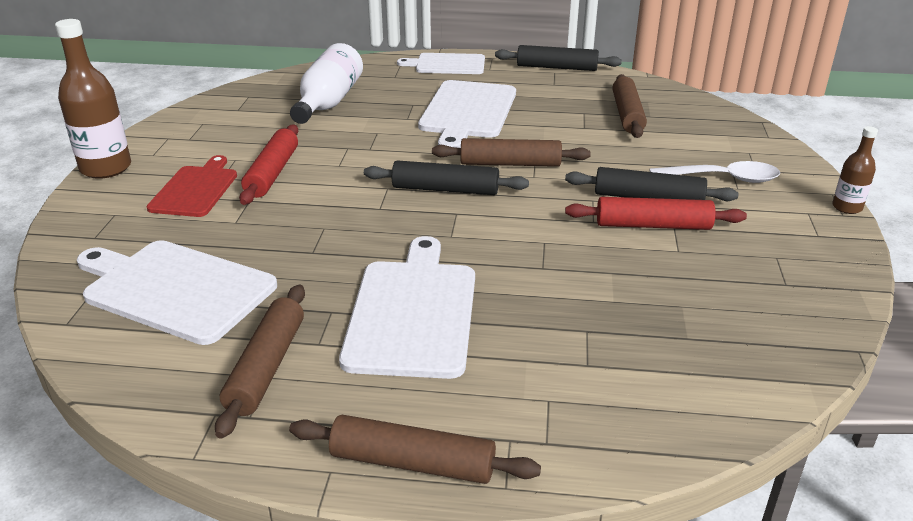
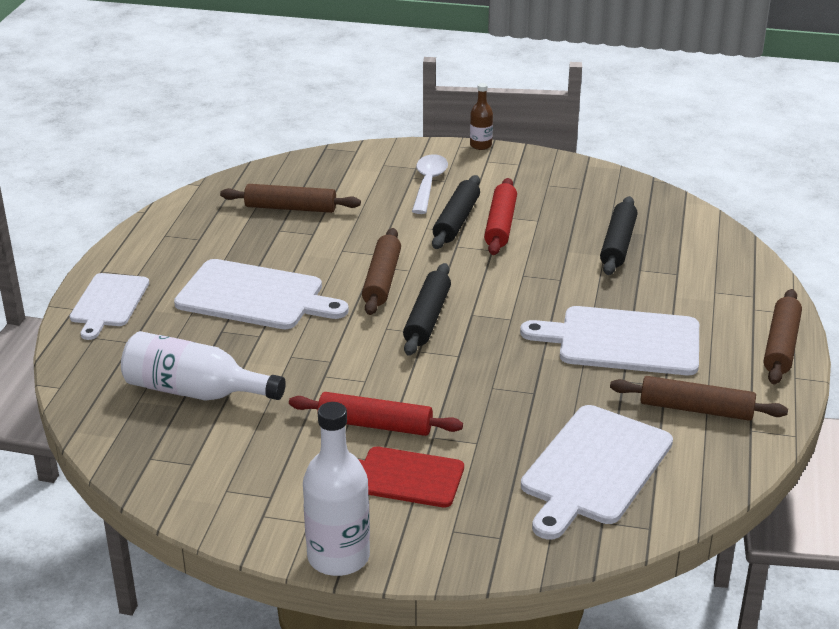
camera: 85 degrees left, 0 degrees up
brown bottle [55,19,131,179] -> white bottle [303,402,370,576]
black rolling pin [495,45,622,71] -> black rolling pin moved to [600,196,638,275]

